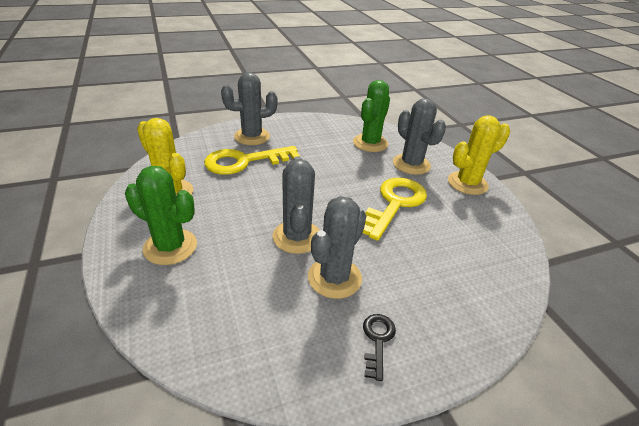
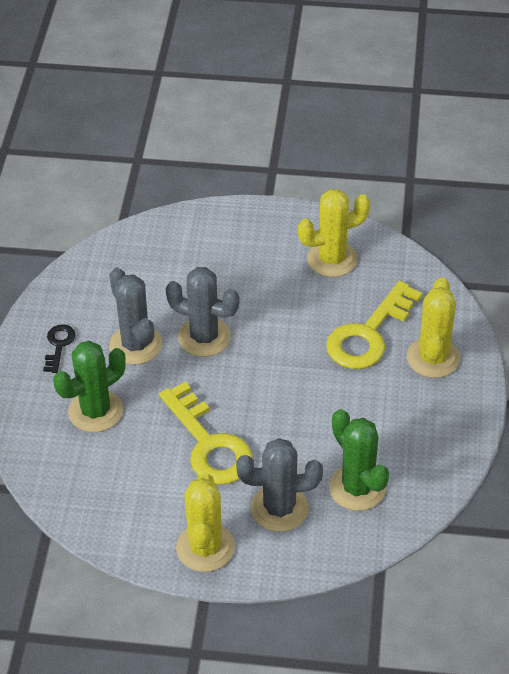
camera: 120 degrees right, 10 degrees up
green cactus [125,166,197,265] -> green cactus moved to [53,341,126,432]
yellow key [204,146,300,175] -> yellow key turned 150 degrees counterclockwise [326,281,423,369]
grey cactus [221,72,277,145] -> yellow cactus [407,277,460,378]
black key [363,314,396,381] -> black key turned 120 degrees counterclockwise [43,324,76,373]

